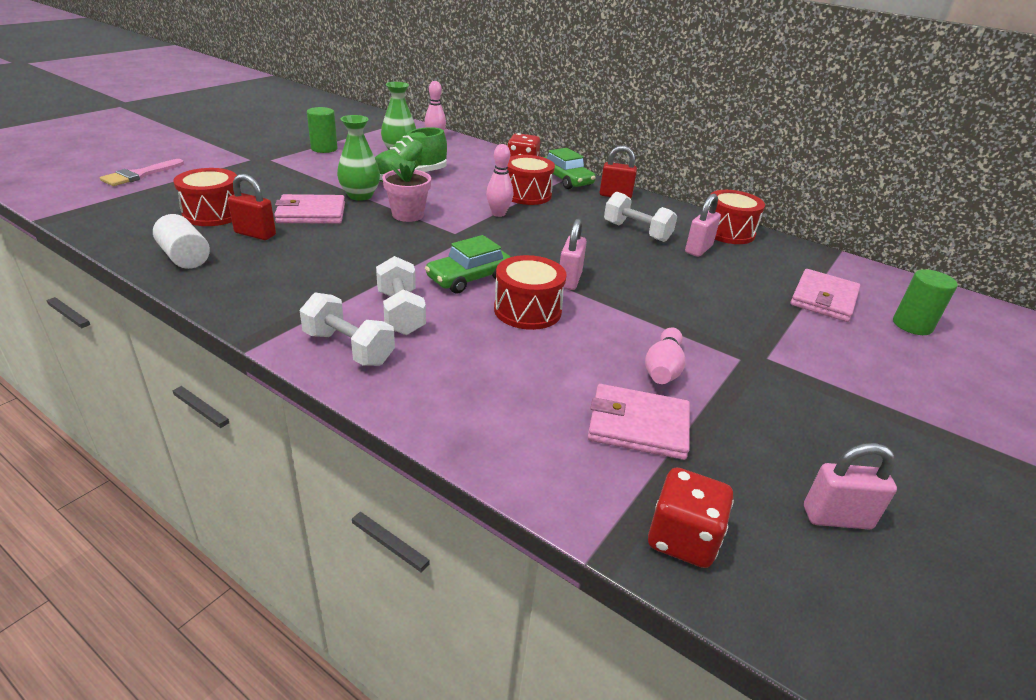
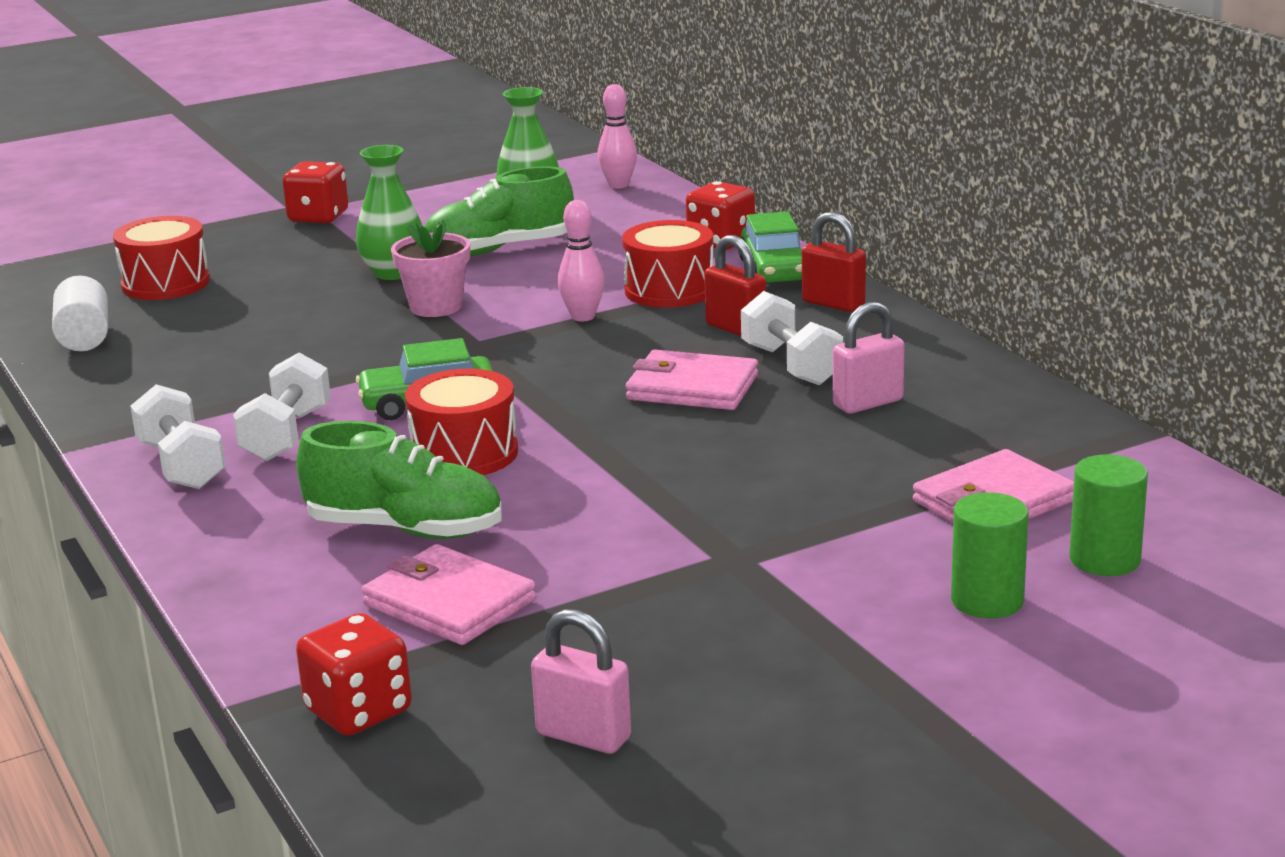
camera: 30 degrees right, 10 degrees down
pink brush [100,159,184,186] -> none
red padlock [228,174,276,240] -> red padlock moved to [704,235,766,336]
pink wallet [274,194,345,224] -> pink wallet moved to [625,350,758,410]
green cylinder [307,107,338,153] -> green cylinder moved to [951,492,1029,619]
pink padlock [560,218,587,290] -> none
pink bowling pin [645,327,685,384] -> none
red drum [709,190,765,244] -> none
none -> red dice [282,161,348,223]
none -> green shoe [296,421,502,539]

